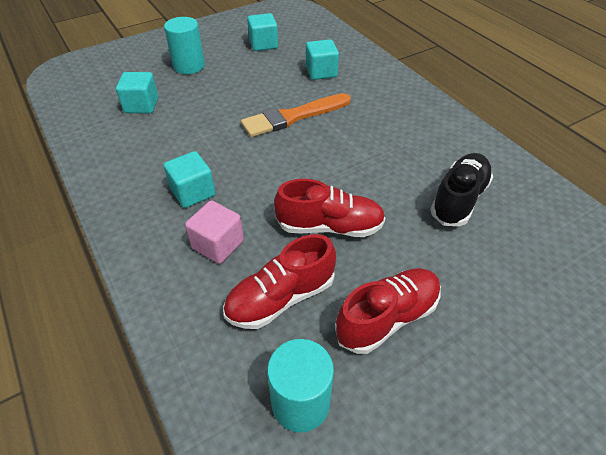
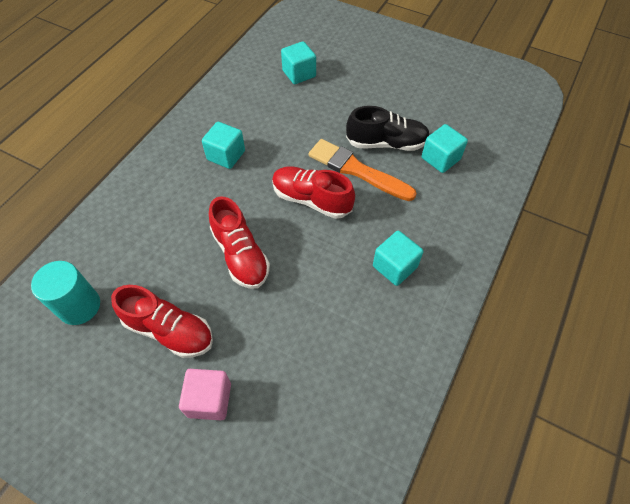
camera: 60 degrees right, 10 degrees up
turquoise cylinder [164,17,205,74] -> none
pink cube [185,200,244,264] -> pink cube moved to [179,369,231,420]
red shoe [223,234,336,329] -> red shoe moved to [272,166,355,219]
turquoise cube [247,13,278,51] -> turquoise cube moved to [373,231,423,286]
black shoe [430,153,493,226] -> black shoe moved to [346,106,429,151]

